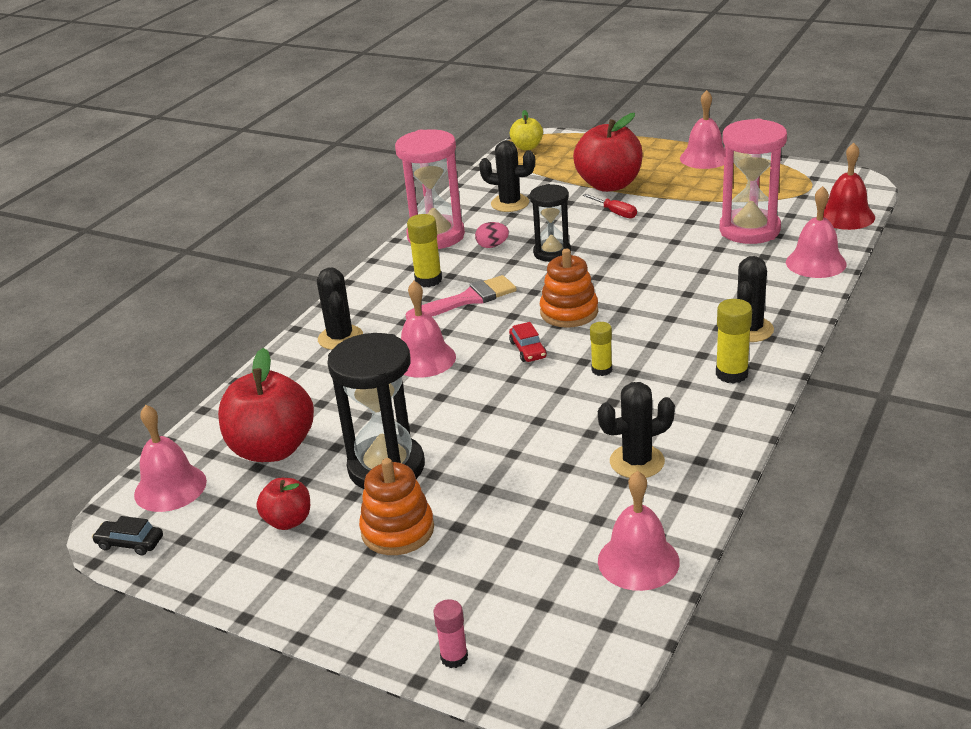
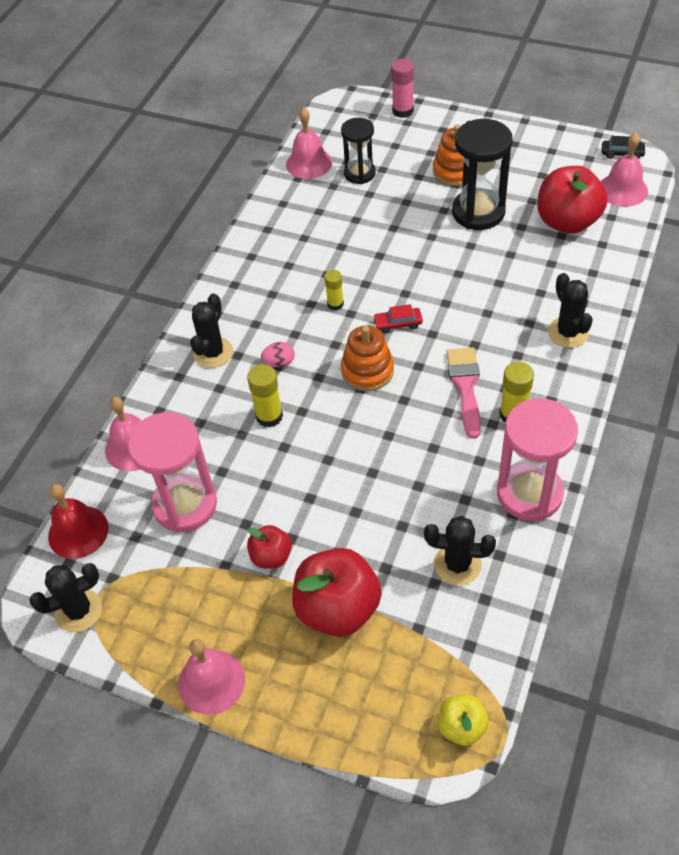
camera: 175 degrees right, 20 degrees up
red apple [256,478,310,530] -> red apple moved to [247,525,292,569]
pink bell [401,281,456,378] -> none
pink brush [406,275,517,319] -> pink brush turned 120 degrees clockwise [447,348,481,439]
pink glue stick [433,599,468,668] -> pink glue stick [391,59,414,118], size x1.52
pink egg [475,222,509,248] -> pink egg moved to [261,342,295,367]
red car [509,322,547,362] -> red car turned 75 degrees counterclockwise [373,304,423,334]
black hourglass [530,184,571,262] -> black hourglass moved to [341,118,376,184]
red screwdriver [583,194,637,219] -> none
black cactus [598,382,675,478] -> black cactus moved to [29,563,102,632]
yellow glue stick [716,299,752,384] -> yellow glue stick moved to [247,364,283,428]

